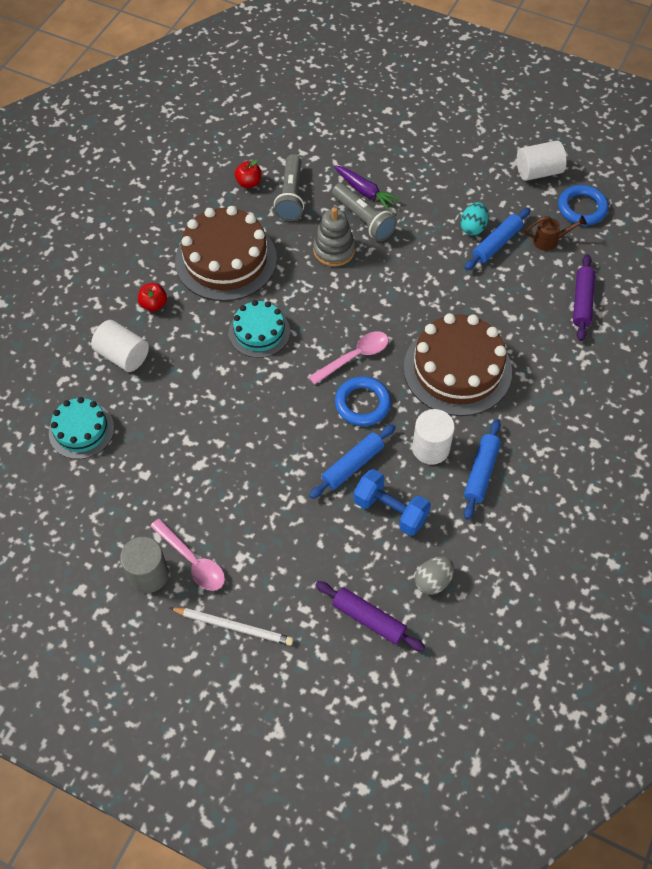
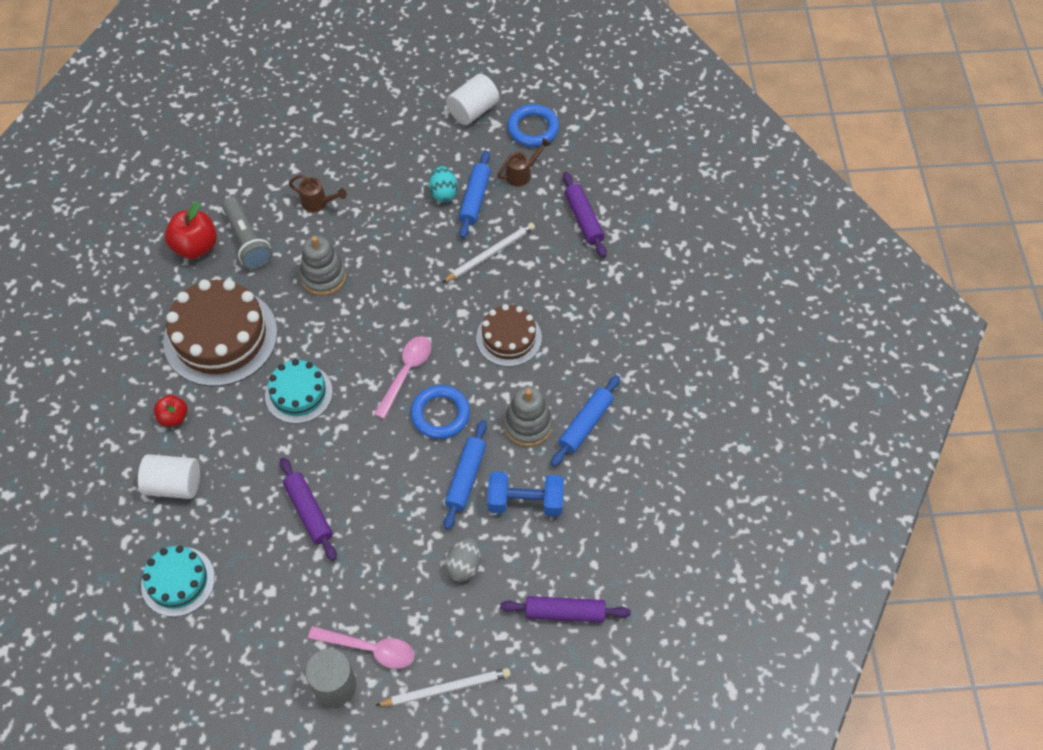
camera: 30 degrees left, 0 degrees up
red apple [235,159,261,188] -> red apple [165,202,217,259], size x1.66
grey flashlight [332,183,397,241] -> none
purple carrot [334,165,400,211] -> brown watering can [289,175,347,212]
brown cake [404,313,512,416] -> brown cake [476,304,542,367], size x0.58
white cylinder [412,409,455,465] -> grey stacking toy [504,386,553,447]
grey egg [415,557,454,595] -> grey egg moved to [445,538,481,582]
blue rolling pin [464,419,501,520] -> blue rolling pin turned 45 degrees clockwise [551,375,620,467]
none -> purple rolling pin [280,457,337,561]
none -> white pencil [442,223,535,283]

